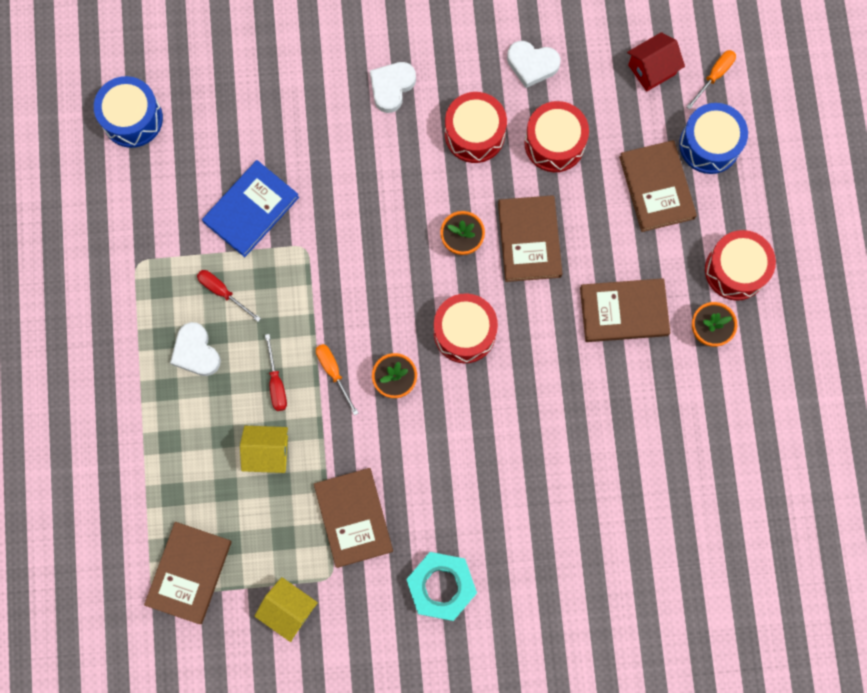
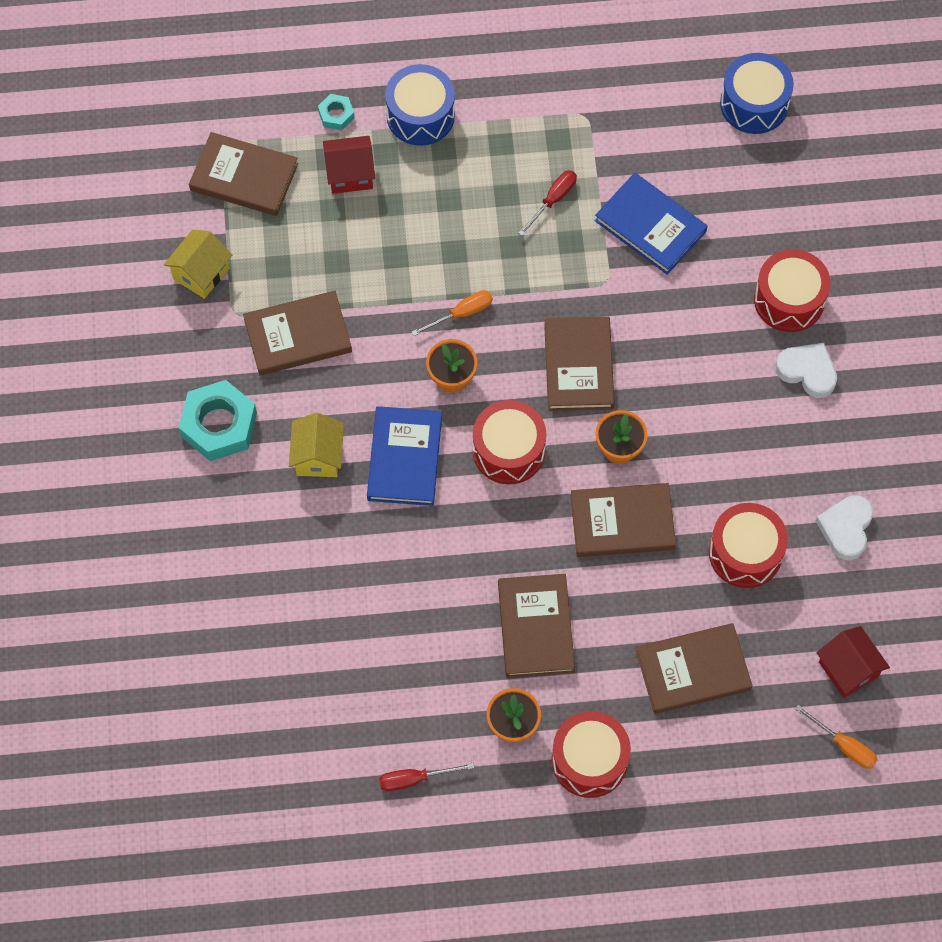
camera: 90 degrees right, 10 degrees down
white heart [170,322,221,376] -> none
yellow house [240,426,288,473] -> yellow house moved to [289,413,344,477]
red screwdriver [265,334,287,411] -> red screwdriver moved to [379,763,474,791]
red drum [445,92,507,163] -> red drum moved to [754,249,831,332]
blue drum [679,103,748,174] -> blue drum moved to [385,64,455,146]
none -> turquoise nut [318,94,355,130]
none -> red house [323,136,375,194]
none -> blue book [367,406,442,506]
none -> brown book [544,317,615,411]

